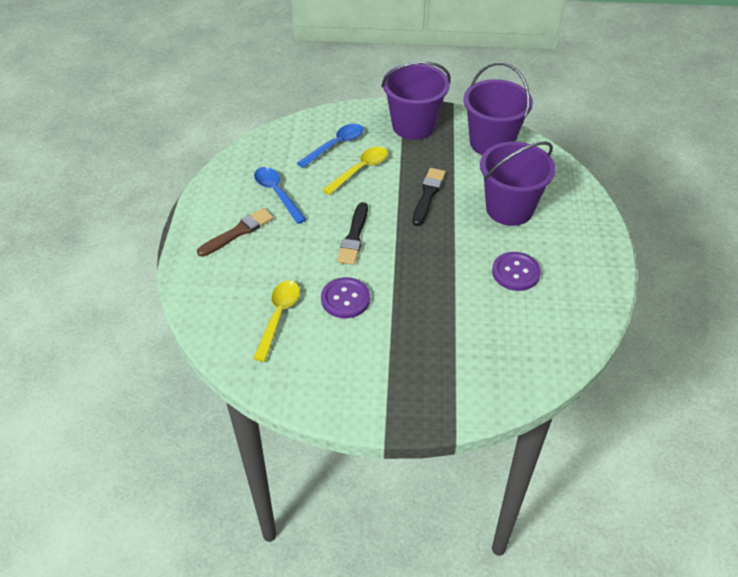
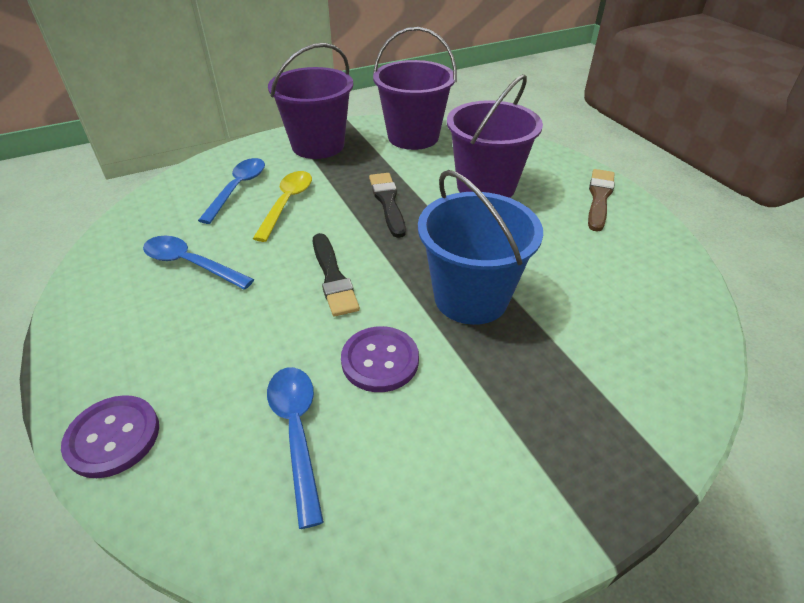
camera: 30 degrees left, 5 degrees down
brown brush [197,208,273,257] -> brown brush moved to [588,169,615,232]
yellow spoon [253,281,300,362] -> blue spoon [267,367,324,529]
purple button [492,252,541,291] -> purple button moved to [61,395,159,478]
none -> blue bucket [418,170,543,325]

